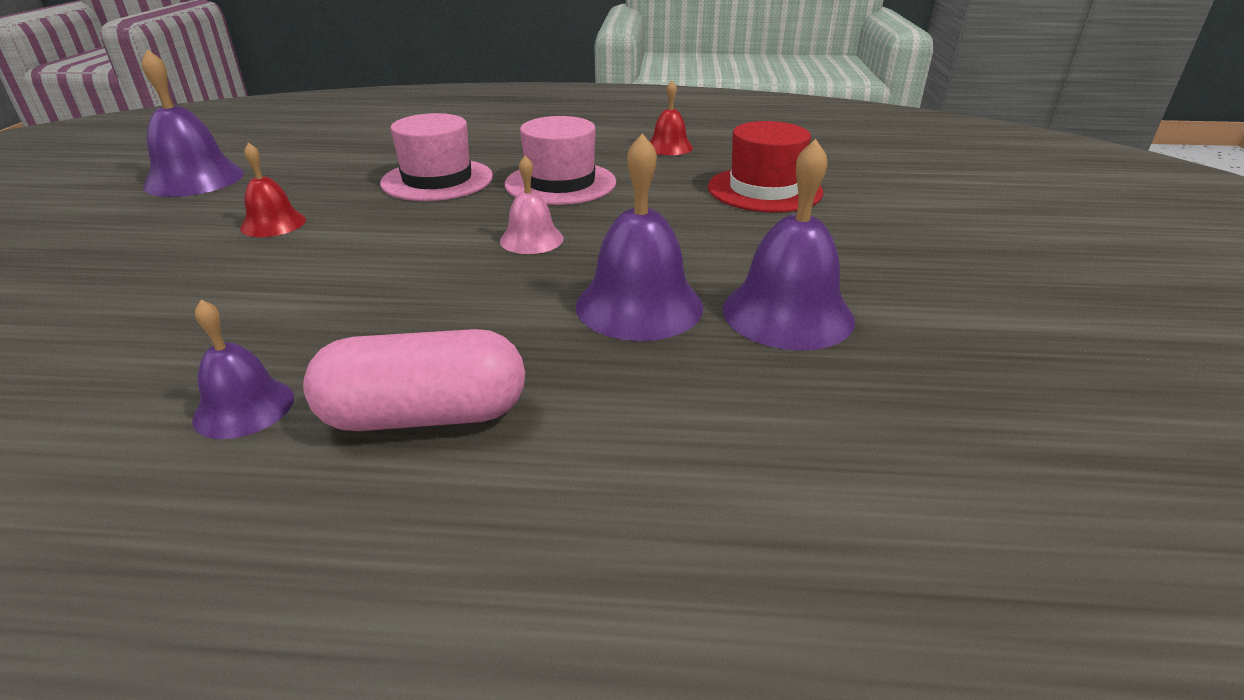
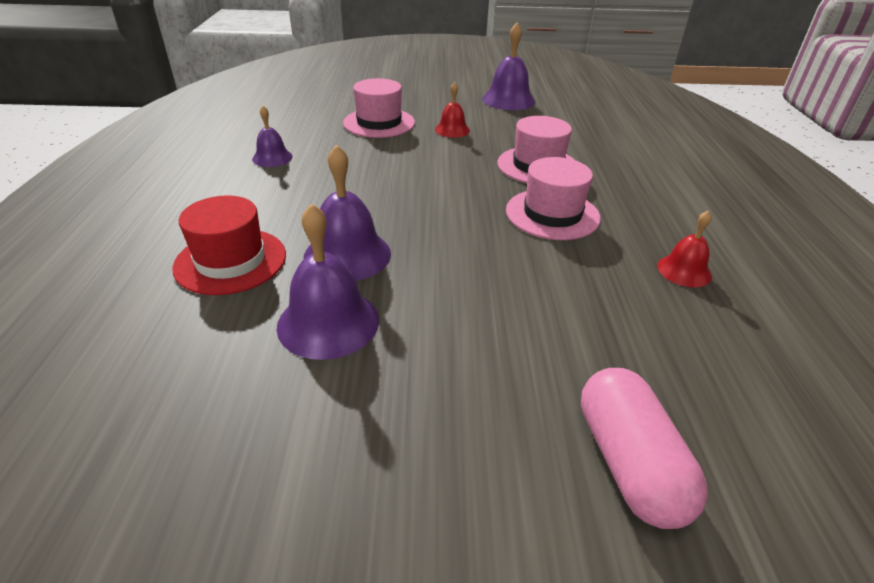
camera: 85 degrees right, 5 degrees up
pink capsule [303,329,525,431] -> pink capsule moved to [581,368,708,529]
pink bell [500,156,564,254] -> none
red hat [708,121,823,213] -> red hat moved to [172,196,286,295]
none -> pink hat [343,78,415,138]

